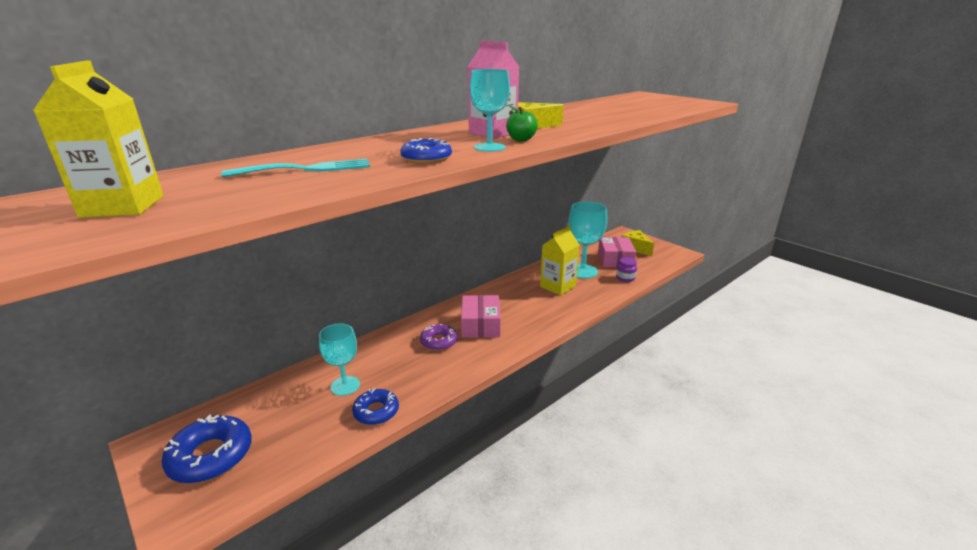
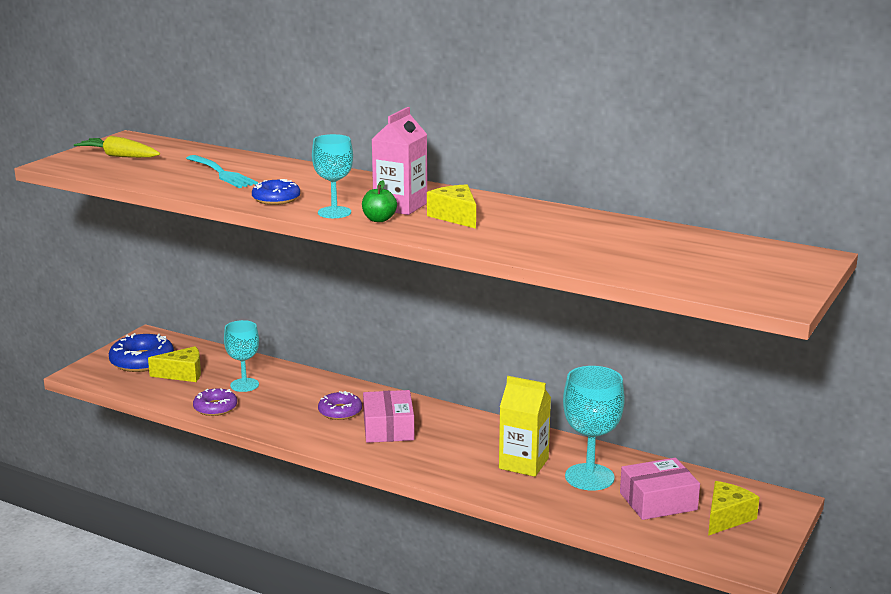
camera: 70 degrees right, 5 degrees down
yellow carton [33,60,164,218] -> yellow carrot [74,136,160,158]
blue donut [352,388,399,425] -> purple donut [193,388,237,416]
pink box [461,295,501,338] -> pink box turned 75 degrees counterclockwise [363,390,415,443]
purple jar [616,257,637,282] -> none
none -> yellow cheese [148,346,201,382]

